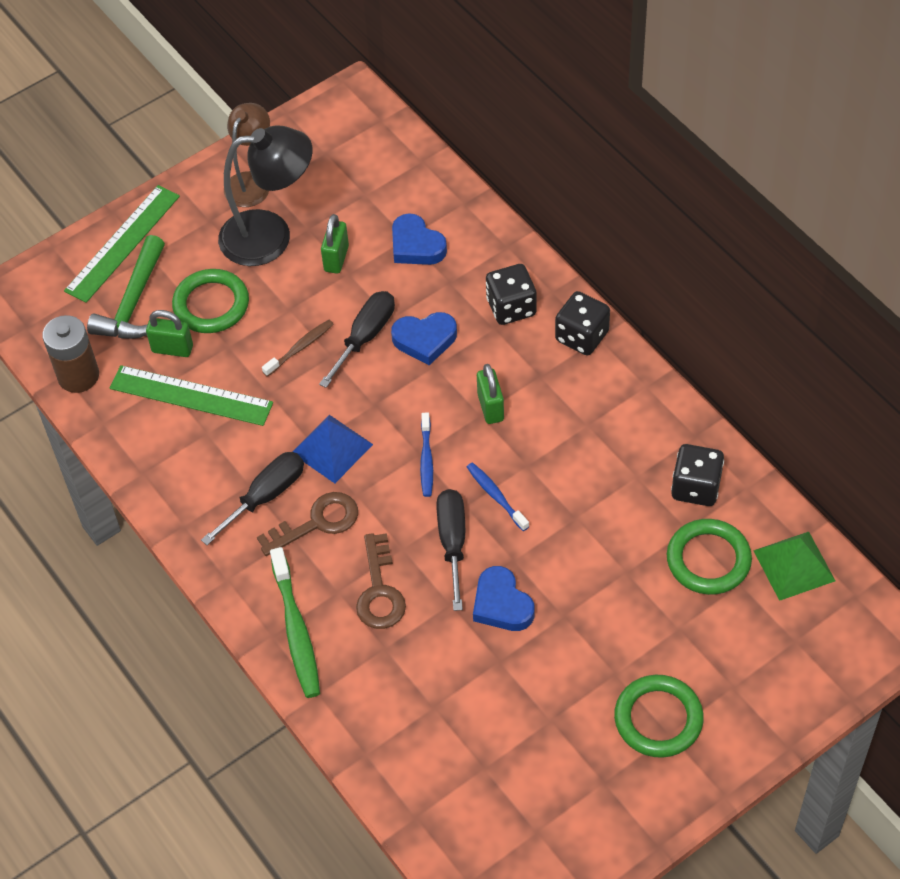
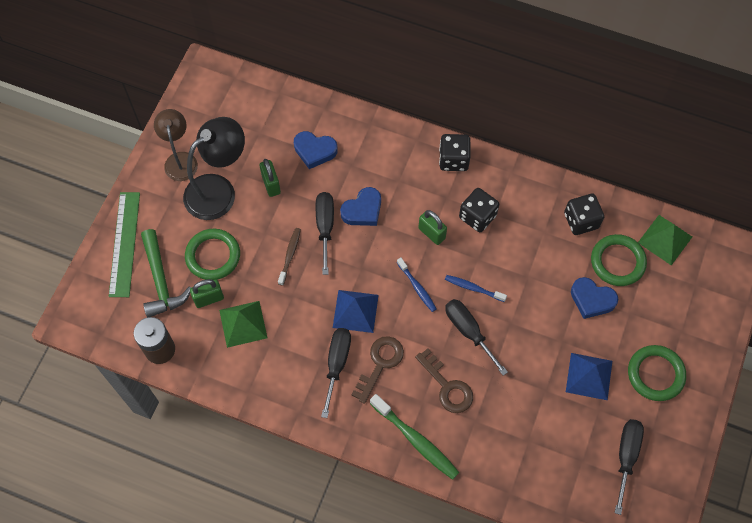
camera: 35 degrees left, 10 degrees up
green ruler [110,365,273,426] -> green pyramid [219,301,267,348]
blue heart [473,566,535,631] -> blue heart moved to [571,277,618,319]
black dice [486,264,537,325] -> black dice moved to [459,188,499,232]
none -> blue pyramid [566,353,612,400]
none -> black screwdriver [615,419,644,515]

